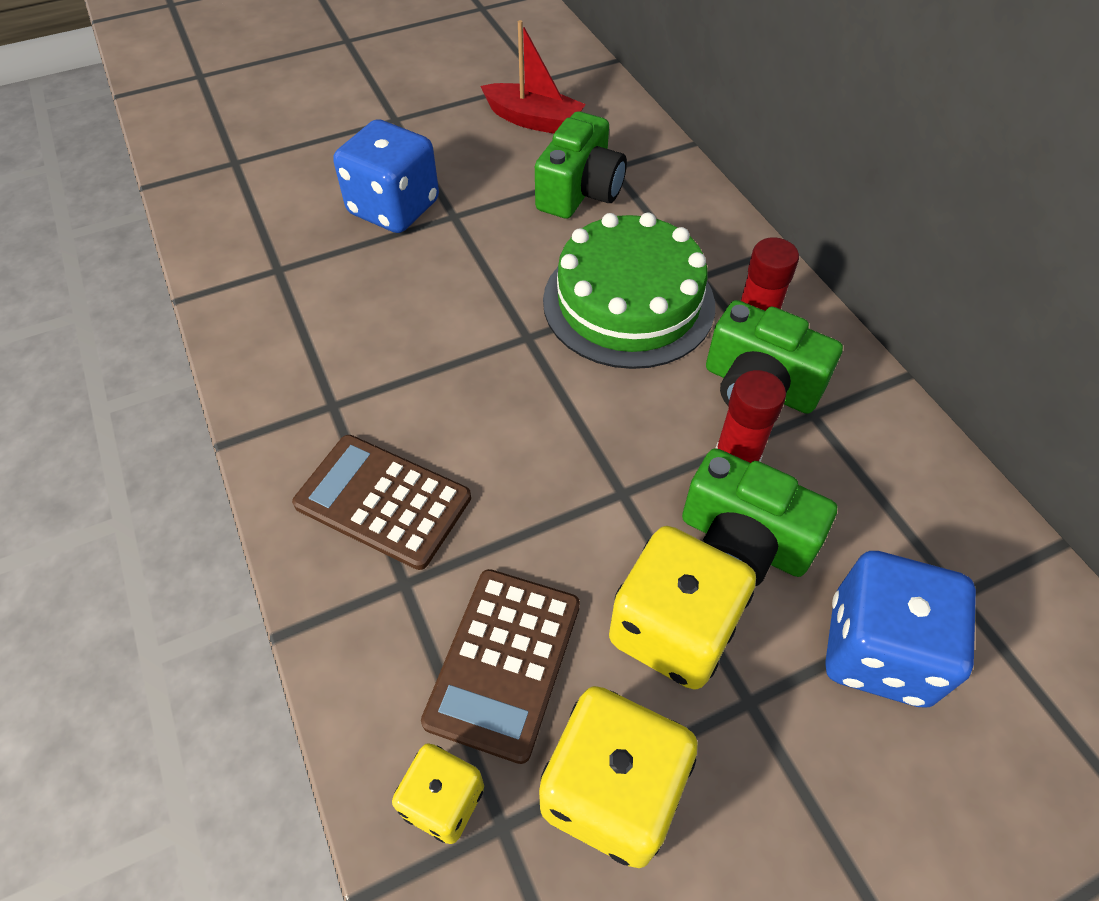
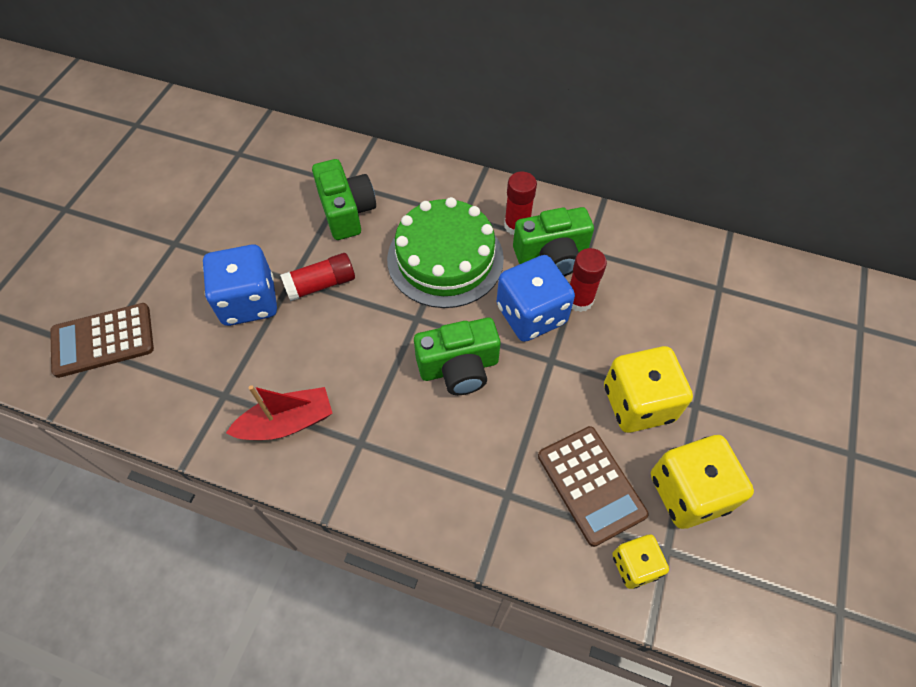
camera: 45 degrees left, 5 degrees up
brown calculator [292,435,471,570] -> brown calculator moved to [50,303,154,378]
red boat [480,20,586,134] -> red boat moved to [226,385,332,440]
green camera [682,448,837,586] -> green camera moved to [414,318,501,395]
blue dice [825,551,976,708] -> blue dice moved to [496,255,575,342]
none -> red glue stick [280,253,355,301]

